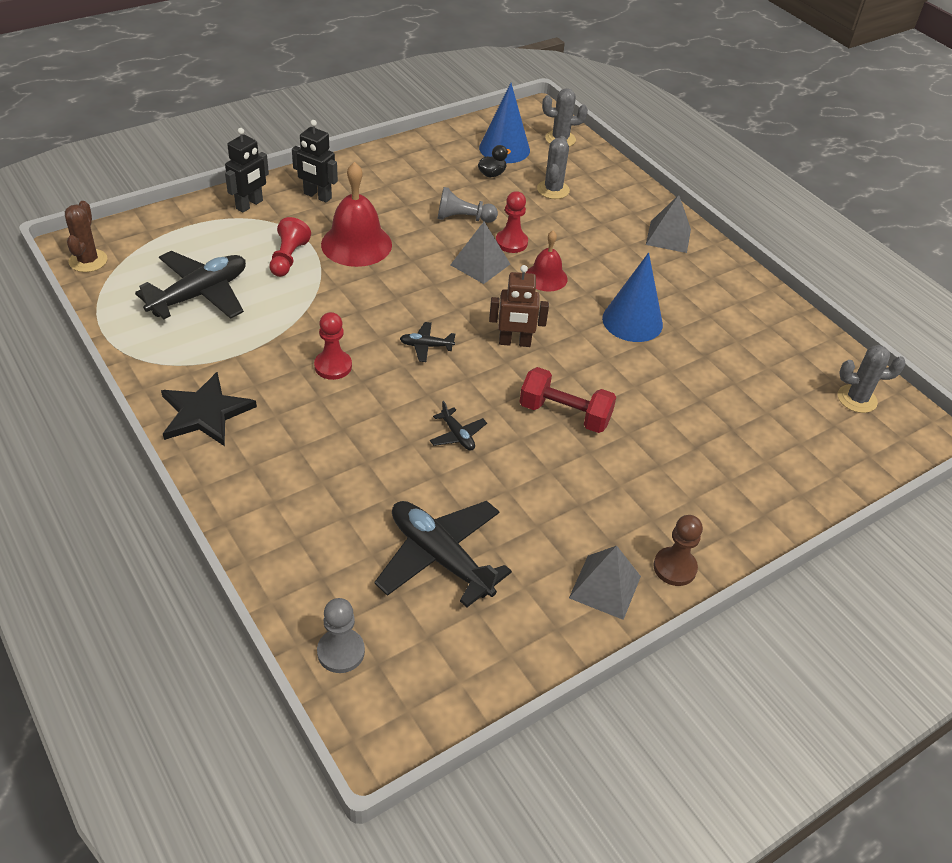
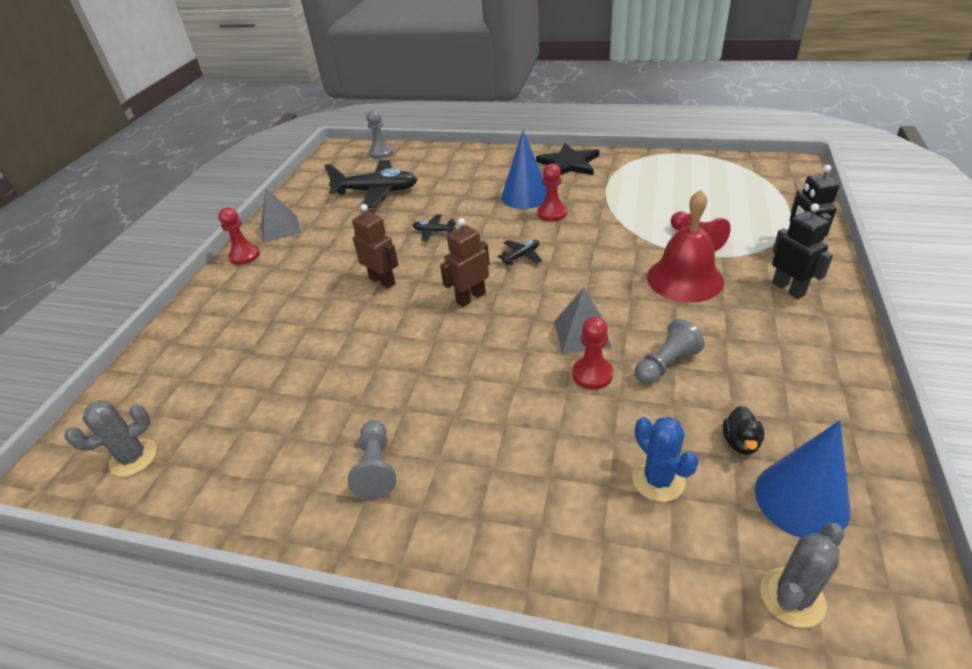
camera: 145 degrees right, 5 degrees down
brown cactus [65,201,107,272] -> none
black plane [135,251,246,319] -> none
black robot [292,120,338,203] -> black robot turned 75 degrees clockwise [772,203,833,299]
red dumbbell [519,367,616,433] -> brown robot [352,204,399,288]
red bell [526,231,568,292] -> none
grey cactus [537,136,570,199] -> blue cactus [632,417,699,502]
blue cone [602,253,663,342] -> blue cone moved to [501,130,547,209]
grey pyramid [646,195,691,253] -> none
brown pawn [653,515,703,586] -> red pawn [218,207,260,265]
none -> grey pawn [348,420,396,499]

